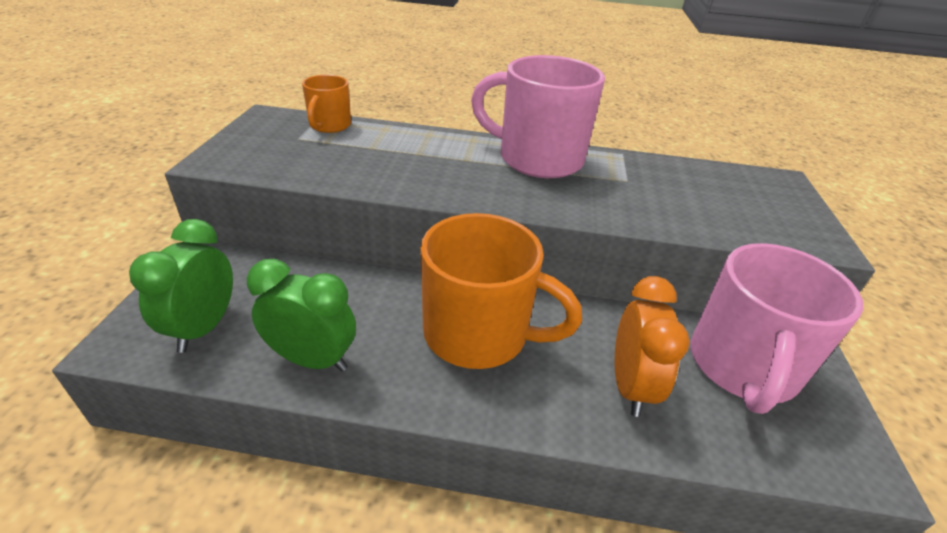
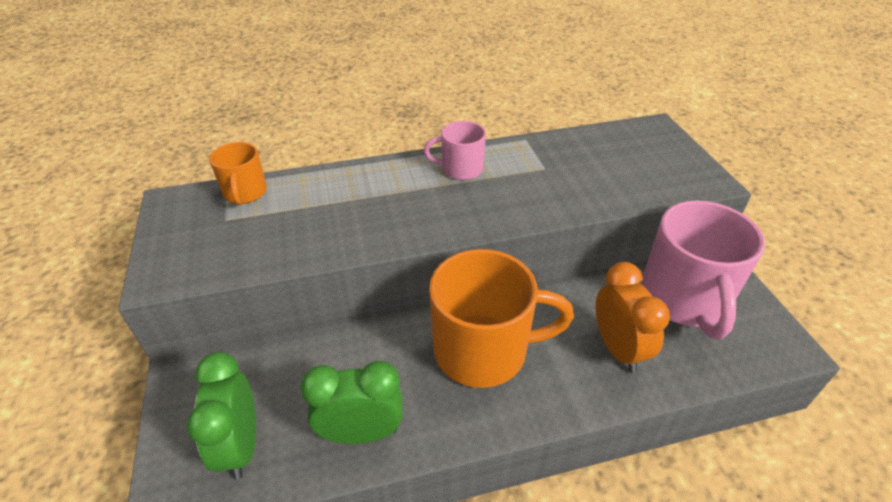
camera: 20 degrees left, 5 degrees up
pink mug [471,55,605,178] -> pink mug [424,121,486,180], size x0.52

